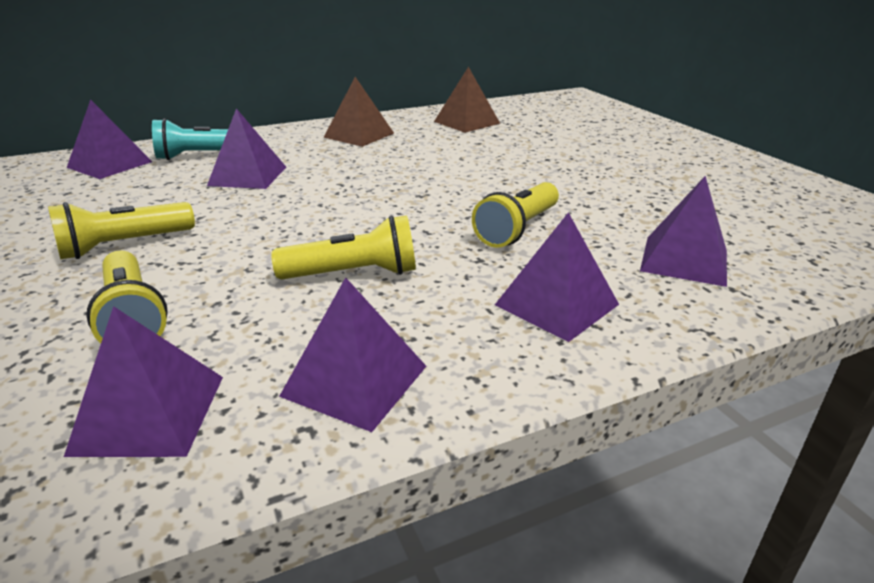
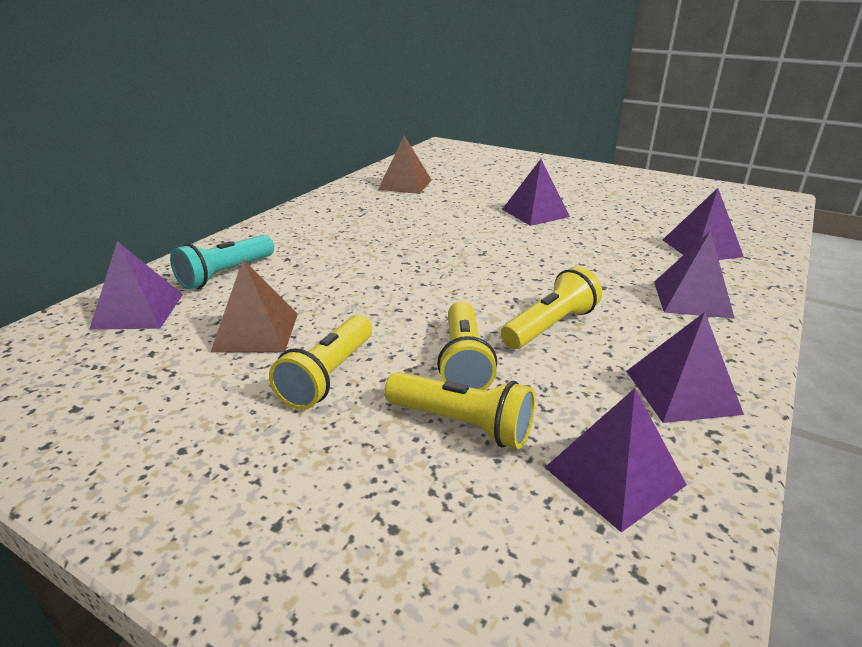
camera: 35 degrees left, 0 degrees up
purple pyramid [207,108,286,189] -> purple pyramid moved to [502,159,570,226]
brown pyramid [323,77,394,147] -> brown pyramid moved to [210,260,298,353]
yellow flashlight [472,182,559,248] -> yellow flashlight moved to [437,301,497,390]

